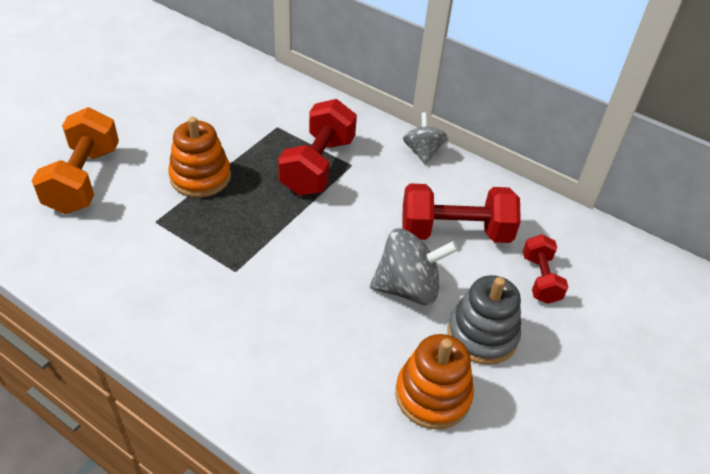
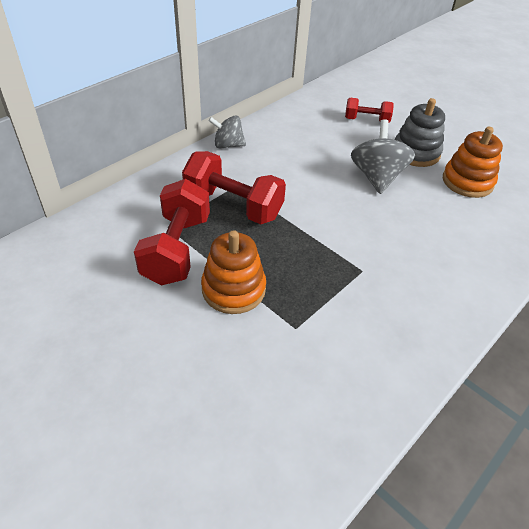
camera: 80 degrees left, 0 degrees up
orange dumbbell [32,107,119,214] -> none
red dumbbell [402,183,521,243] -> red dumbbell moved to [134,179,210,285]

